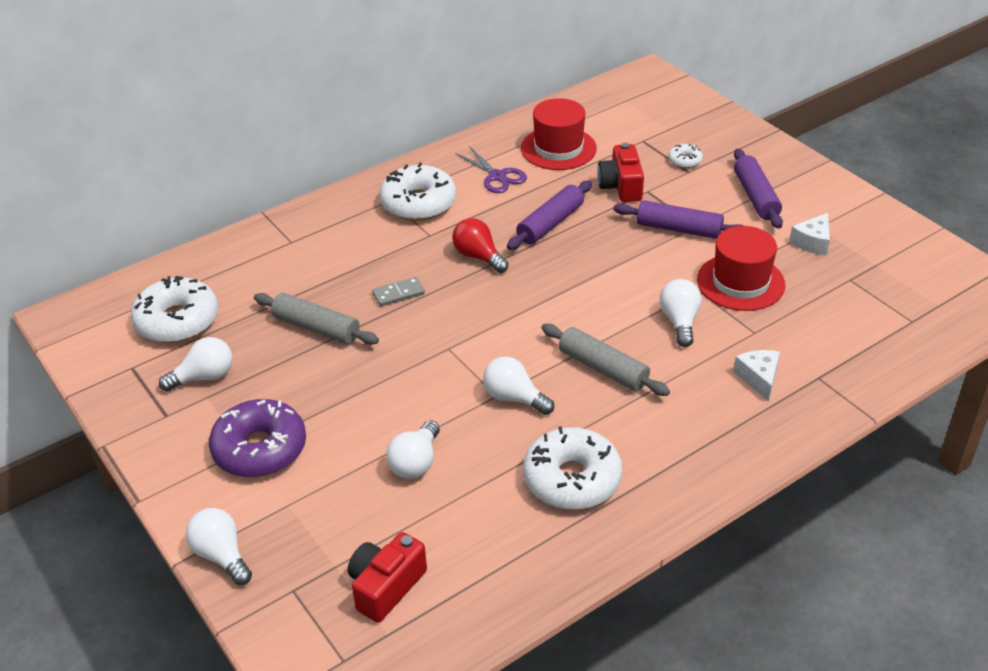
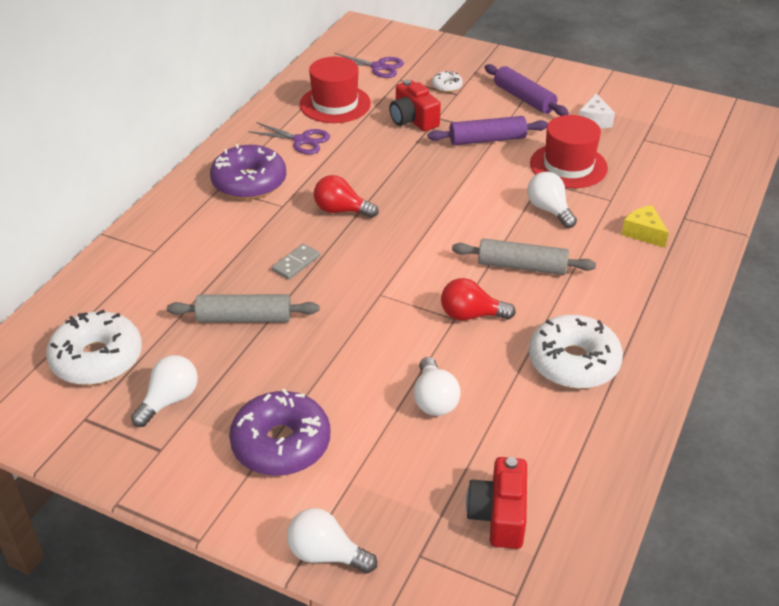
camera: 30 degrees left, 0 degrees up
white donut [379,163,456,221] -> purple donut [210,144,286,200]
white light bulb [483,357,554,415] -> red light bulb [441,278,516,321]
purple rolling pin [507,181,592,250] -> none
white cheese [733,350,780,402] -> yellow cheese [621,205,669,248]
none -> purple scissors [334,53,404,78]

